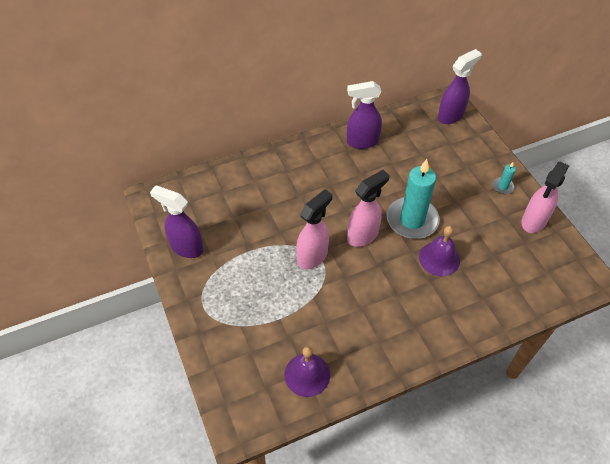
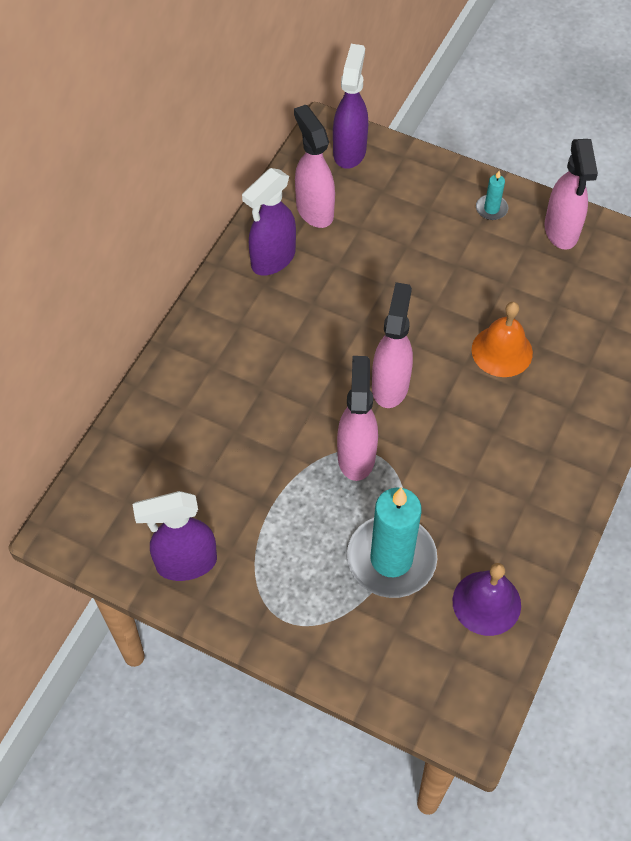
camera: 40 degrees left, 5 degrees up
turquoise candle [387,159,440,239] -> turquoise candle moved to [347,487,437,598]
purple bell [419,226,460,276] -> orange bell [472,302,533,377]
none -> pink spray bottle [294,105,335,228]

